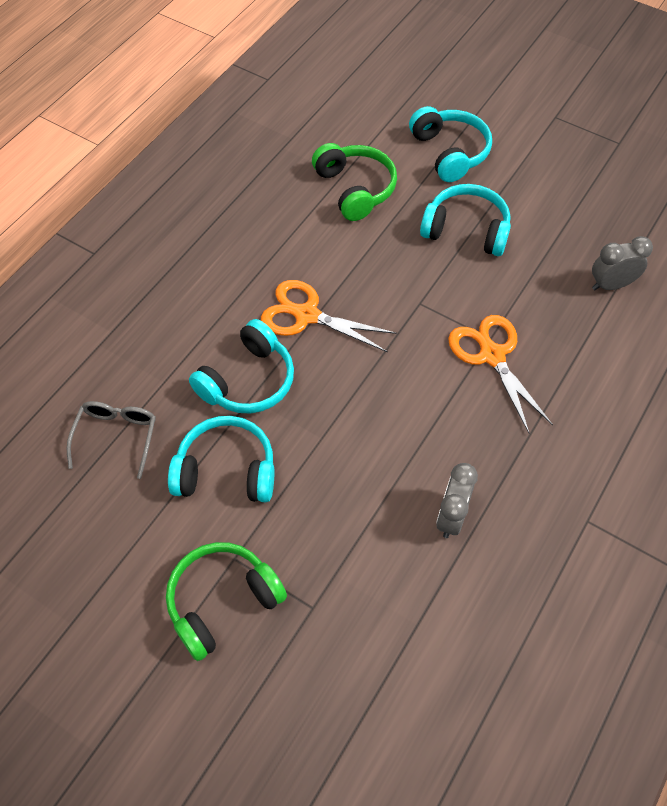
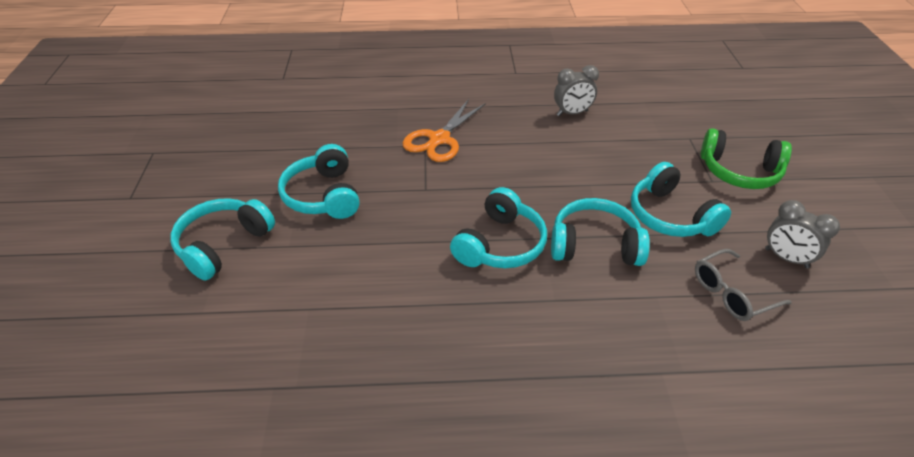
camera: 125 degrees left, 15 degrees down
orange scissors [261,280,397,352] -> turquoise headphones [450,187,547,268]
green headphones [312,143,397,221] -> none
grey clock [592,236,653,290] -> grey clock moved to [765,200,840,269]

